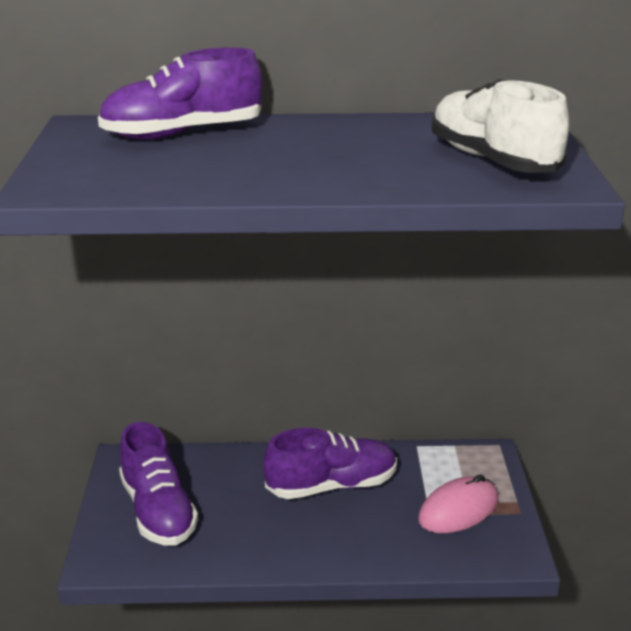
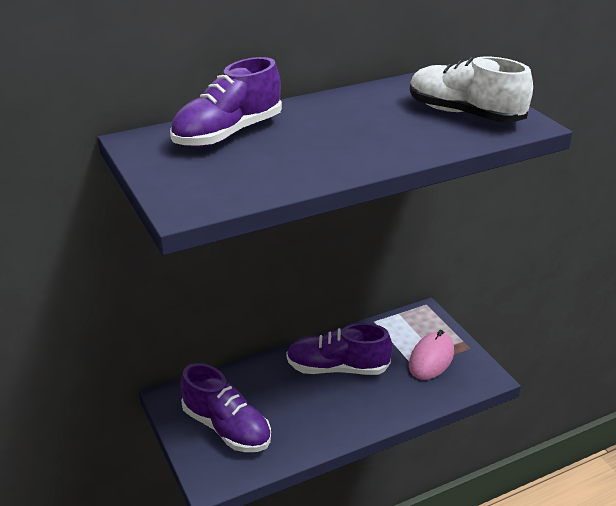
camera: 25 degrees left, 5 degrees up
purple shoe [263,428,397,499] -> purple shoe turned 135 degrees counterclockwise [286,323,393,375]

